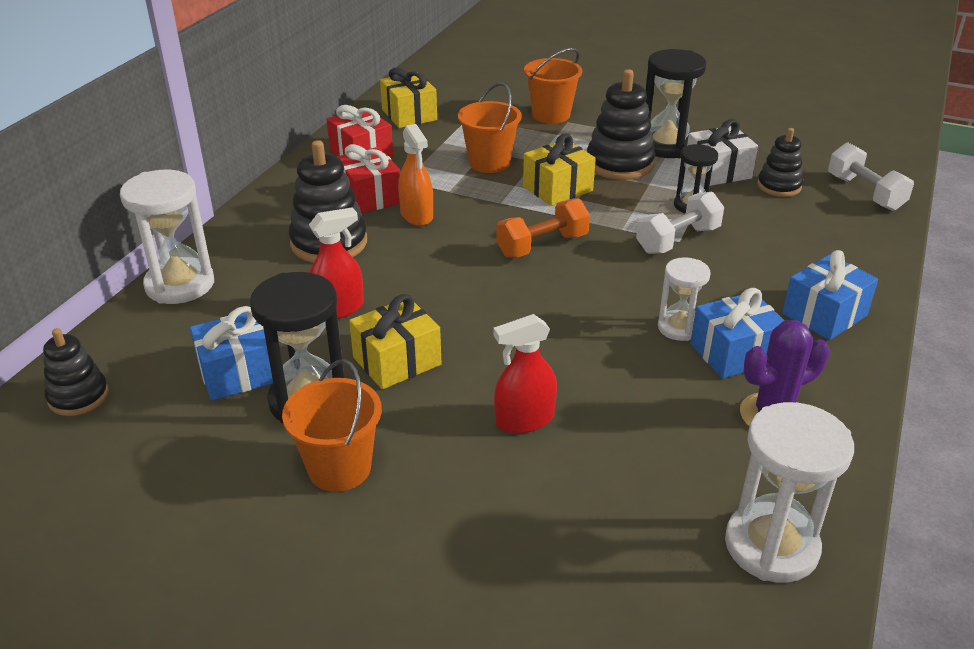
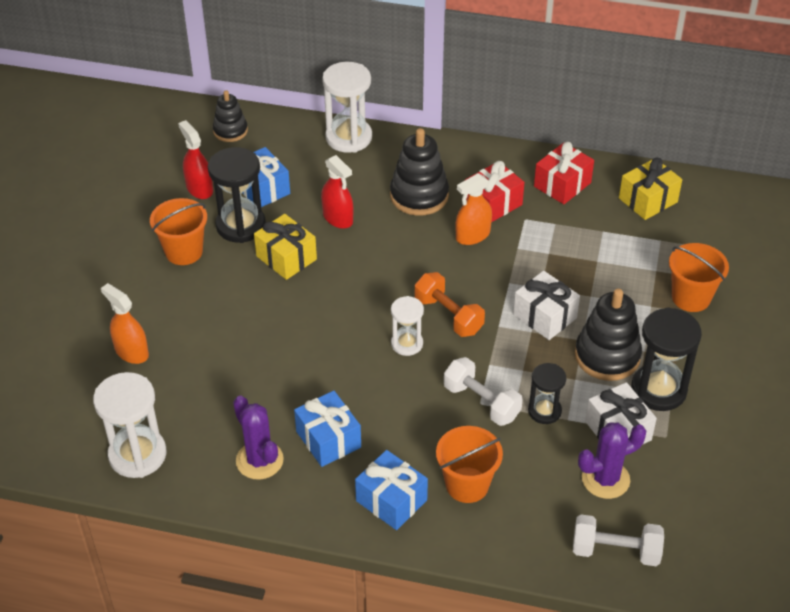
camera: 80 degrees right, 10 degrees up
orange bucket [458,83,522,173] -> orange bucket moved to [436,426,503,503]
red spray bottle [493,314,557,434] -> red spray bottle moved to [178,120,213,199]
yellow gift [523,134,596,206] -> white gift [513,271,580,340]
white hourglass [658,257,711,341] -> white hourglass moved to [391,296,424,356]
black stacking toy [757,128,803,197] -> purple cactus [578,422,646,499]
white dumbbell [828,142,914,211] -> white dumbbell turned 45 degrees clockwise [573,514,664,566]
none -> orange spray bottle [101,283,149,364]

